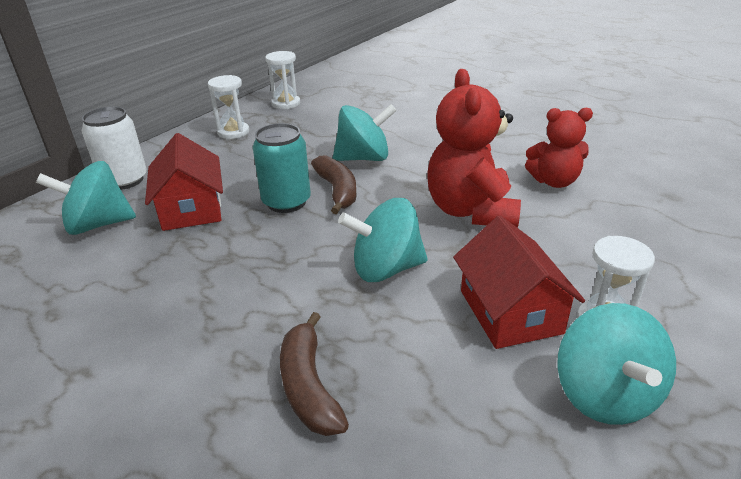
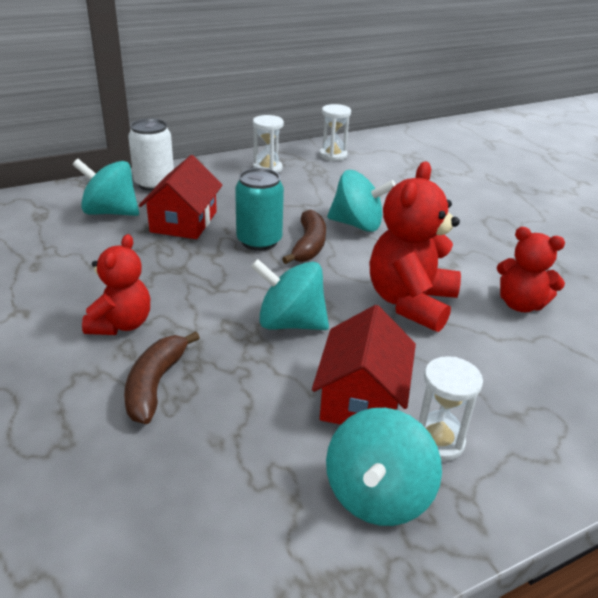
camera: 25 degrees right, 0 degrees up
none -> red teddy bear [82,234,150,335]

